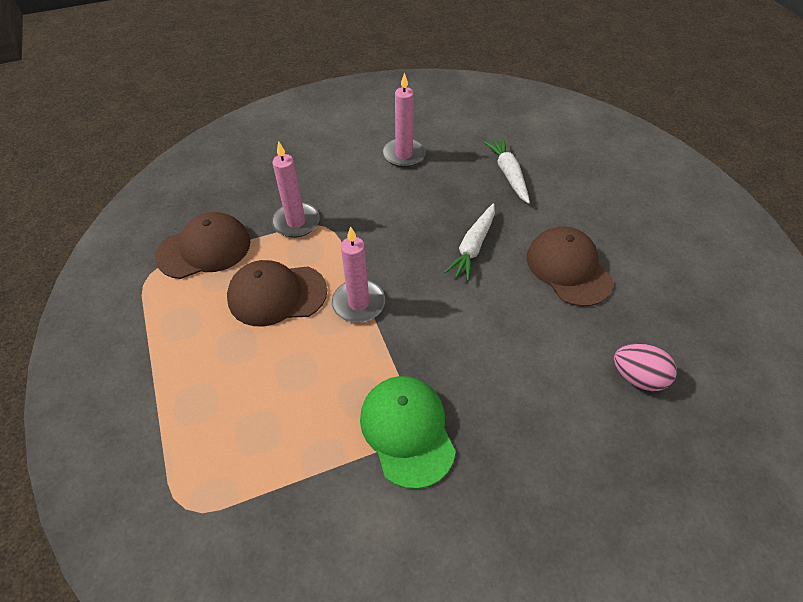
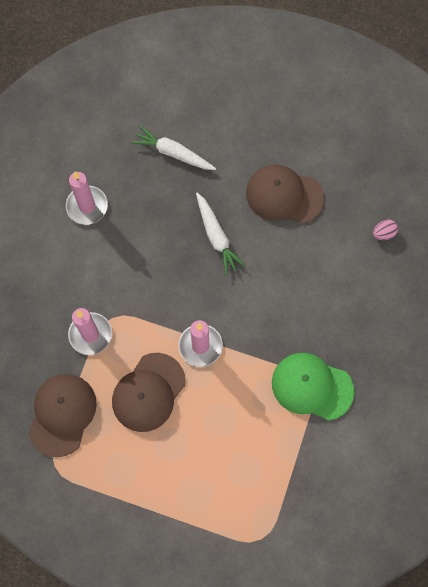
camera: 50 degrees left, 20 degrees up
pink egg [614,343,677,391] -> pink egg [373,220,398,240], size x0.62

